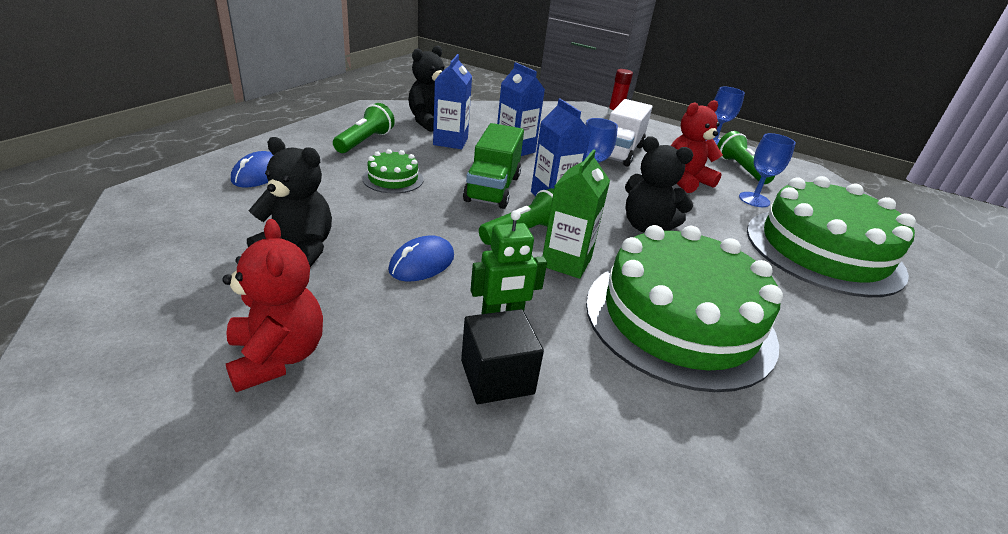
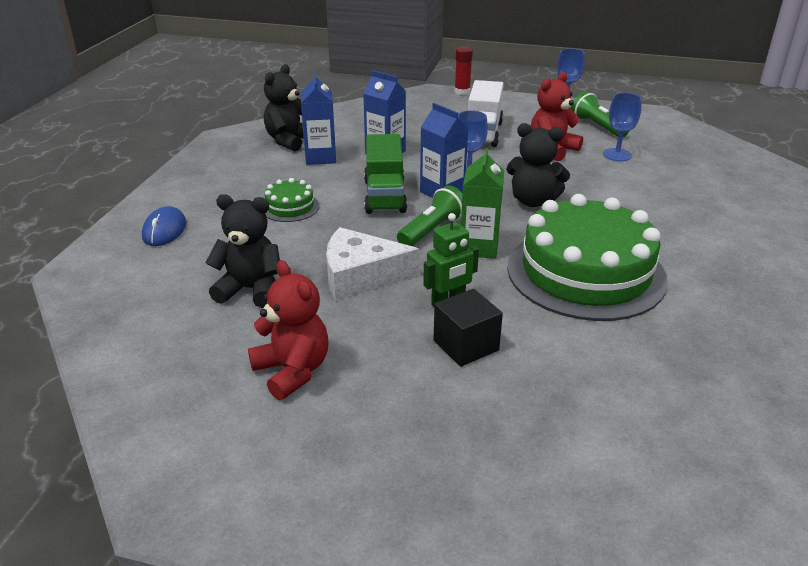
camera: 10 degrees left, 0 degrees up
green flashlight [333,103,395,153] -> none
blue mouse [388,236,454,281] -> white cheese [326,227,419,301]
green cake [747,176,916,297] -> none

